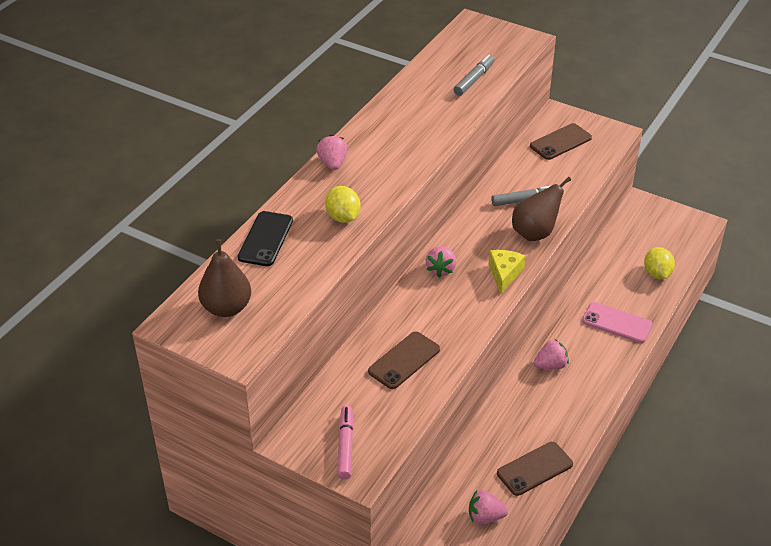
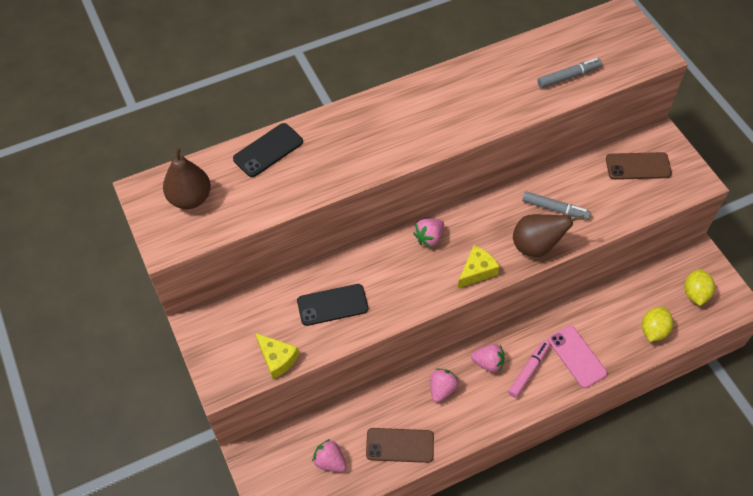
camera: 35 degrees right, 15 degrees up
pink strawberry [316,135,347,170] -> pink strawberry moved to [430,368,458,402]
yellow lemon [325,186,361,223] -> yellow lemon moved to [684,269,715,306]
pink marker [337,406,354,479] -> pink marker moved to [508,340,550,398]
brown phone [368,332,440,389] -> black phone [297,284,368,326]
none -> yellow cheese [255,333,299,379]

